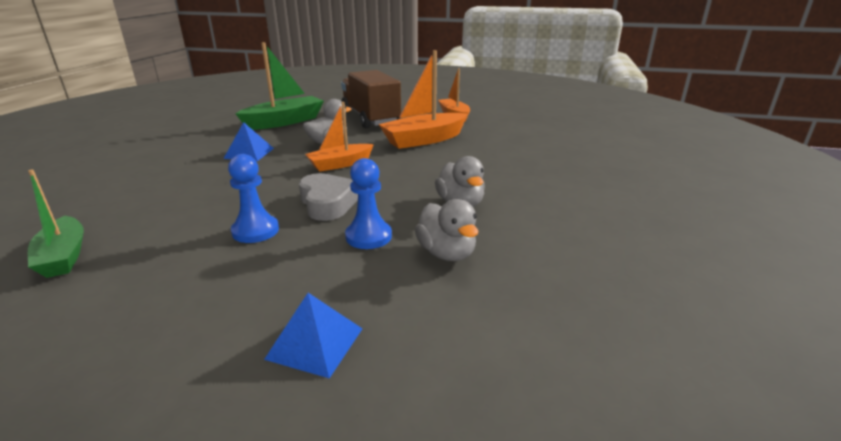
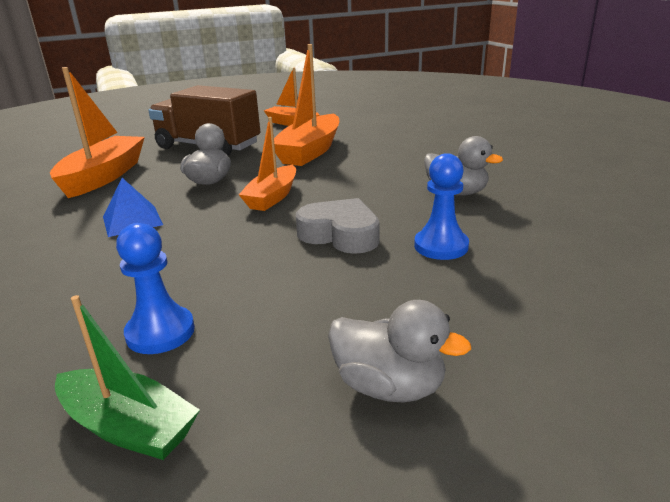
camera: 35 degrees left, 0 degrees up
blue pawn [228,154,279,243] -> blue pawn moved to [116,223,195,354]
green boat [235,42,324,130] -> orange boat [50,67,145,198]
blue pyramid [264,293,363,378] -> none
grey duck [415,199,478,261] -> grey duck moved to [328,300,471,402]

